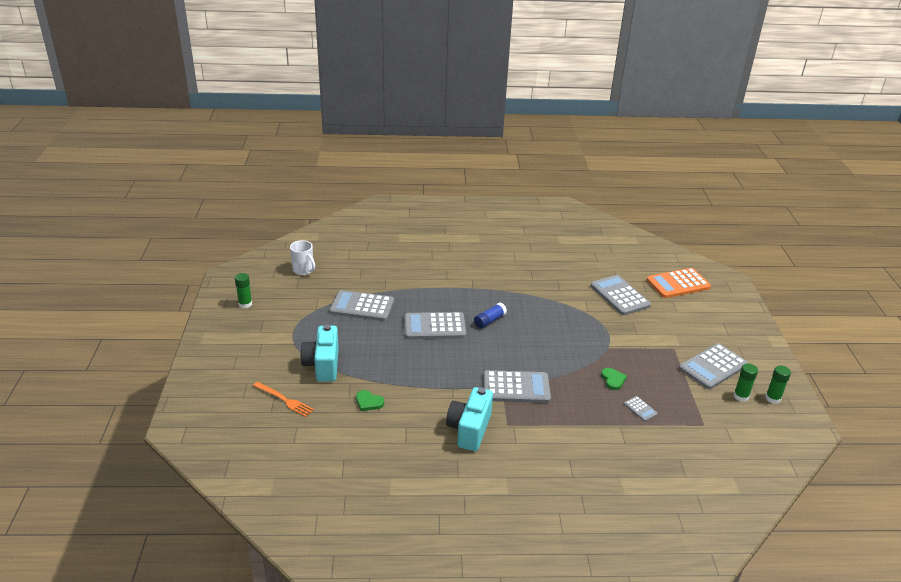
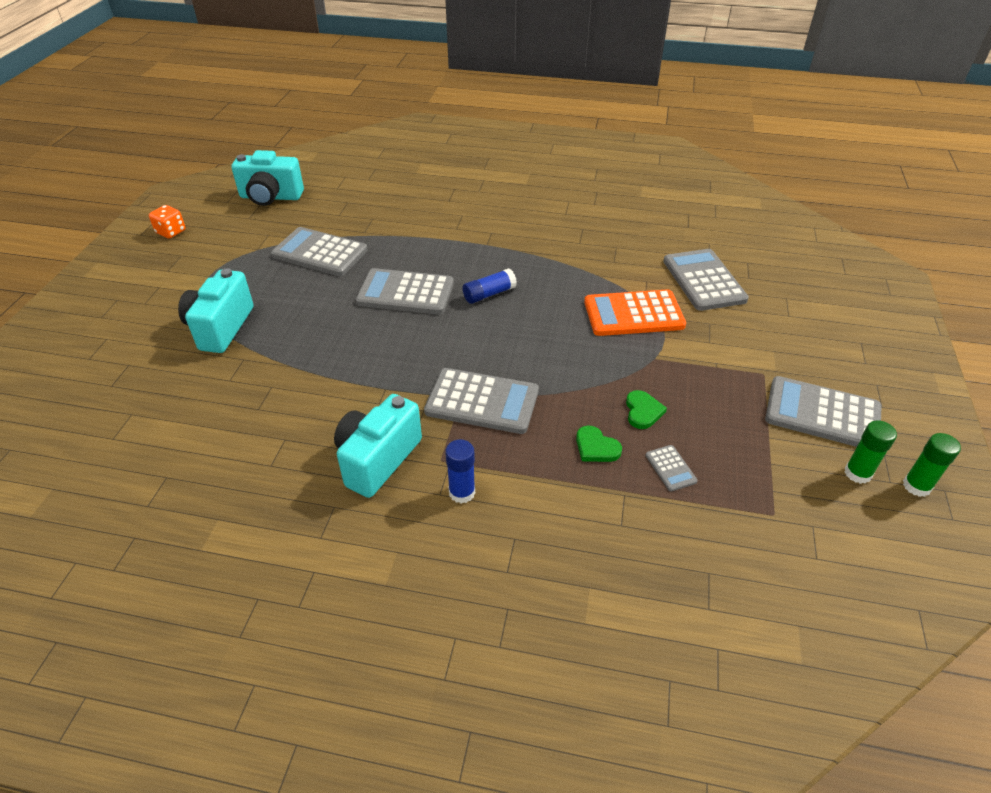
camera: 15 degrees right, 10 degrees up
green glue stick [235,273,252,308] -> orange dice [149,205,185,238]
orange fork [253,382,314,417] -> none
white mug [290,240,315,275] -> turquoise camera [231,150,304,206]
green heart [356,390,384,411] -> green heart moved to [576,426,622,462]
orange calculator [647,268,711,298] -> orange calculator moved to [584,289,686,336]
grey calculator [679,343,748,389] -> grey calculator turned 45 degrees clockwise [765,376,882,447]
none -> blue glue stick [445,439,475,503]

